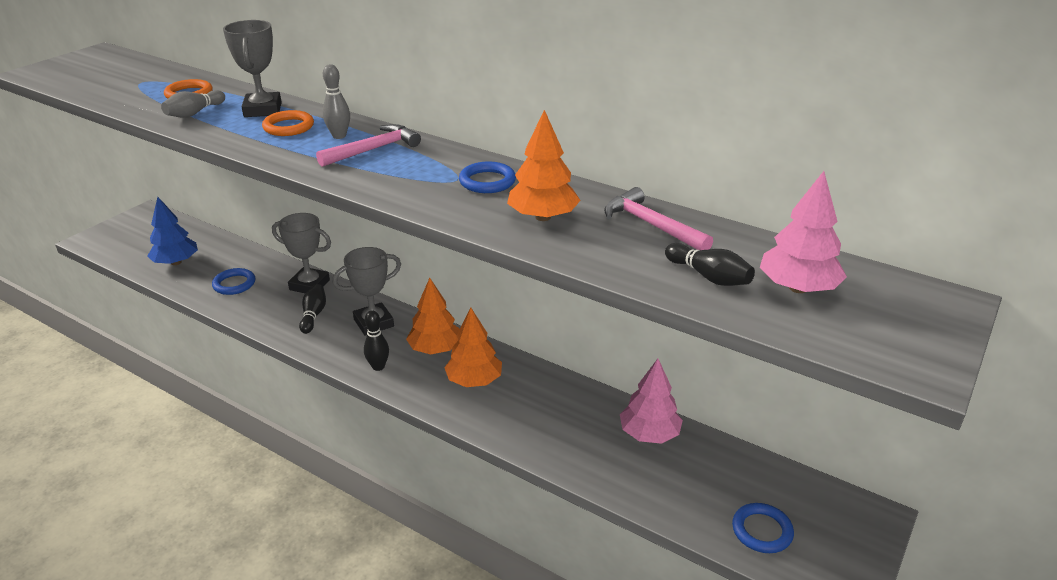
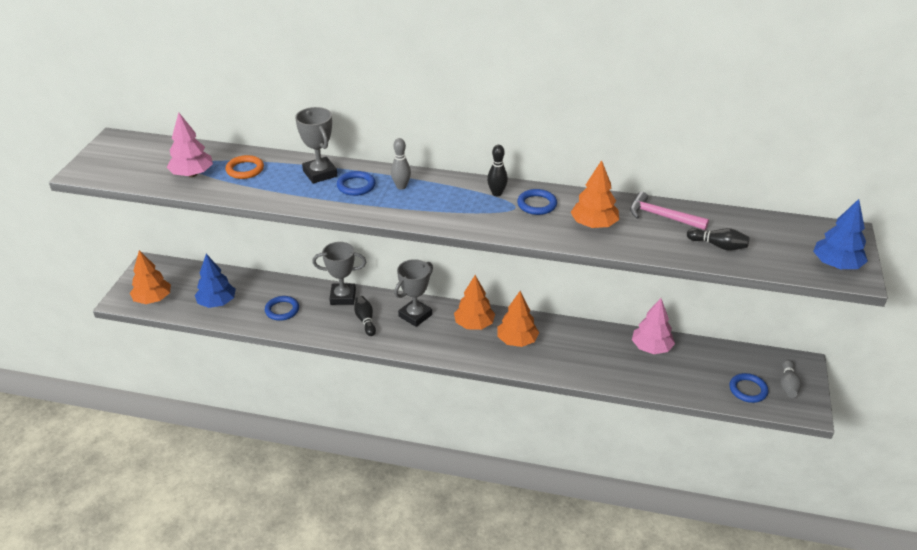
camera: 20 degrees left, 5 degrees up
grey bowling pin [161,90,225,118] -> grey bowling pin moved to [780,360,801,398]
orange ring [262,110,314,136] -> blue ring [337,171,376,196]
pink hammer [316,124,421,167] -> none
black bowling pin [364,310,389,371] -> black bowling pin moved to [487,145,508,196]
pink tree [760,171,847,293] -> pink tree moved to [167,113,213,177]
none -> orange tree [130,250,171,304]
none -> blue tree [813,199,868,269]

